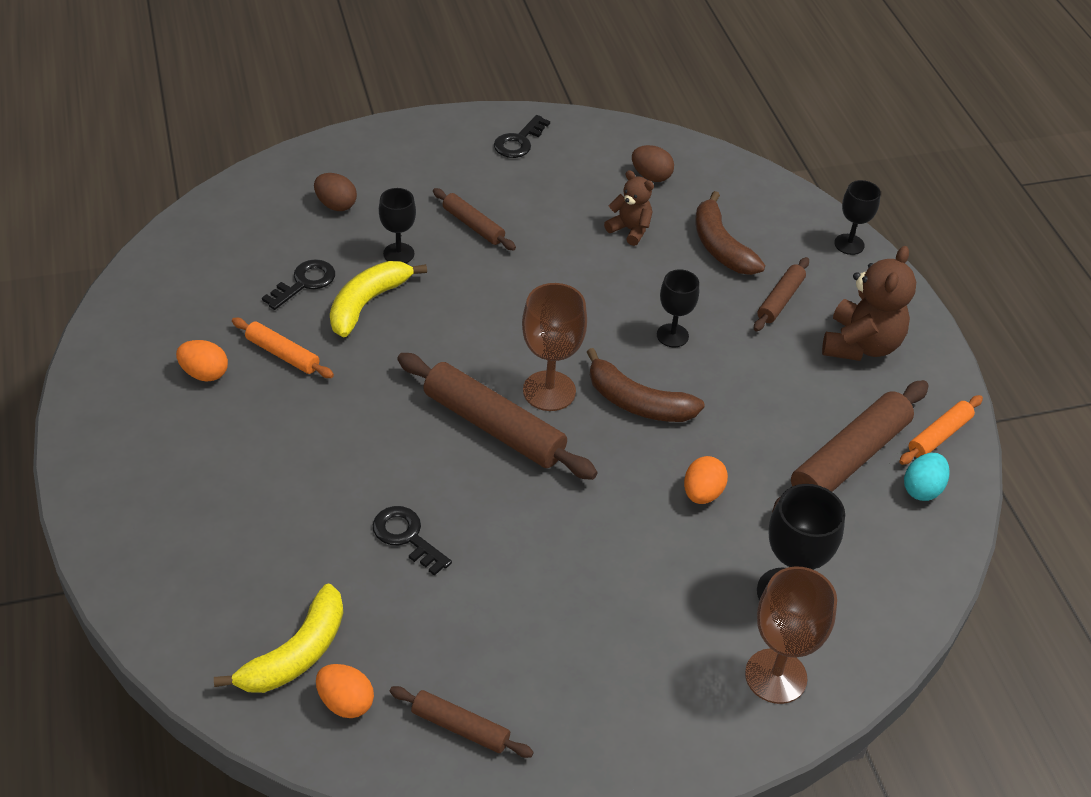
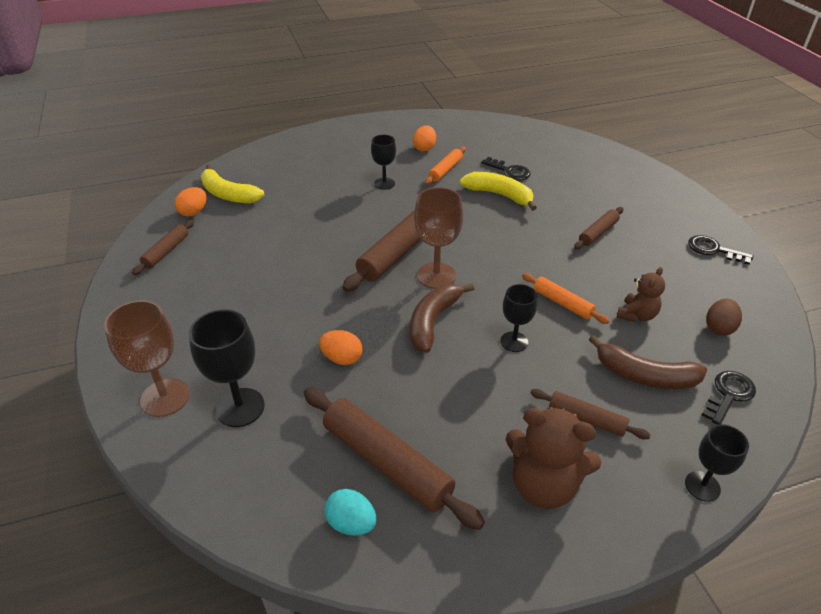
camera: 90 degrees right, 5 degrees down
brown egg [314,173,357,211] -> none
black key [373,506,452,576] -> black key moved to [702,371,756,425]
black goblet [379,188,416,263] -> black goblet moved to [371,135,396,190]
brown banana [696,191,765,275] -> brown banana turned 135 degrees counterclockwise [589,335,707,389]
orange rolling pin [899,395,983,465] -> orange rolling pin moved to [522,273,609,324]

